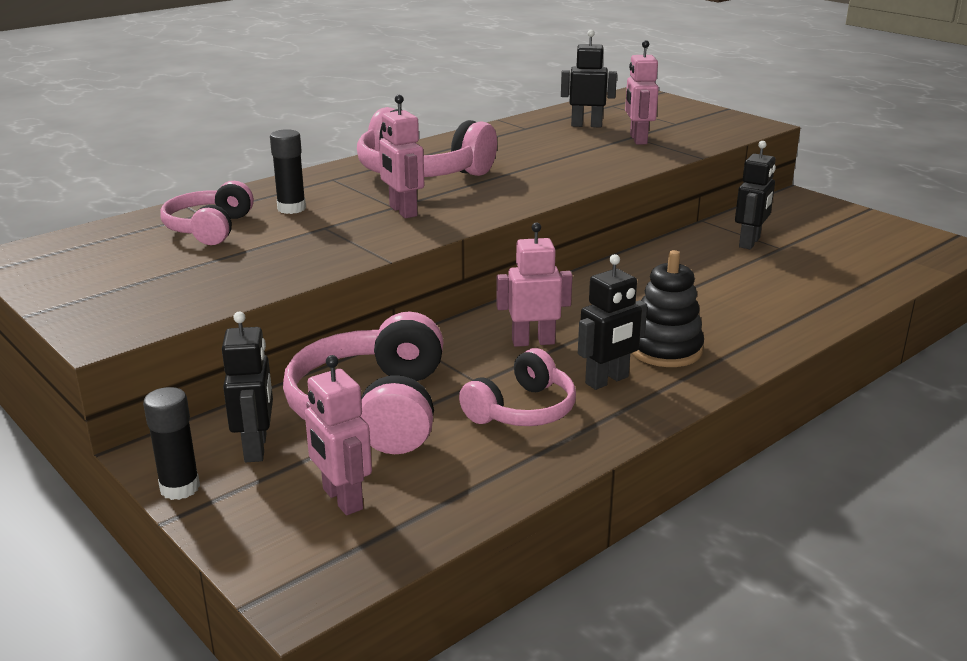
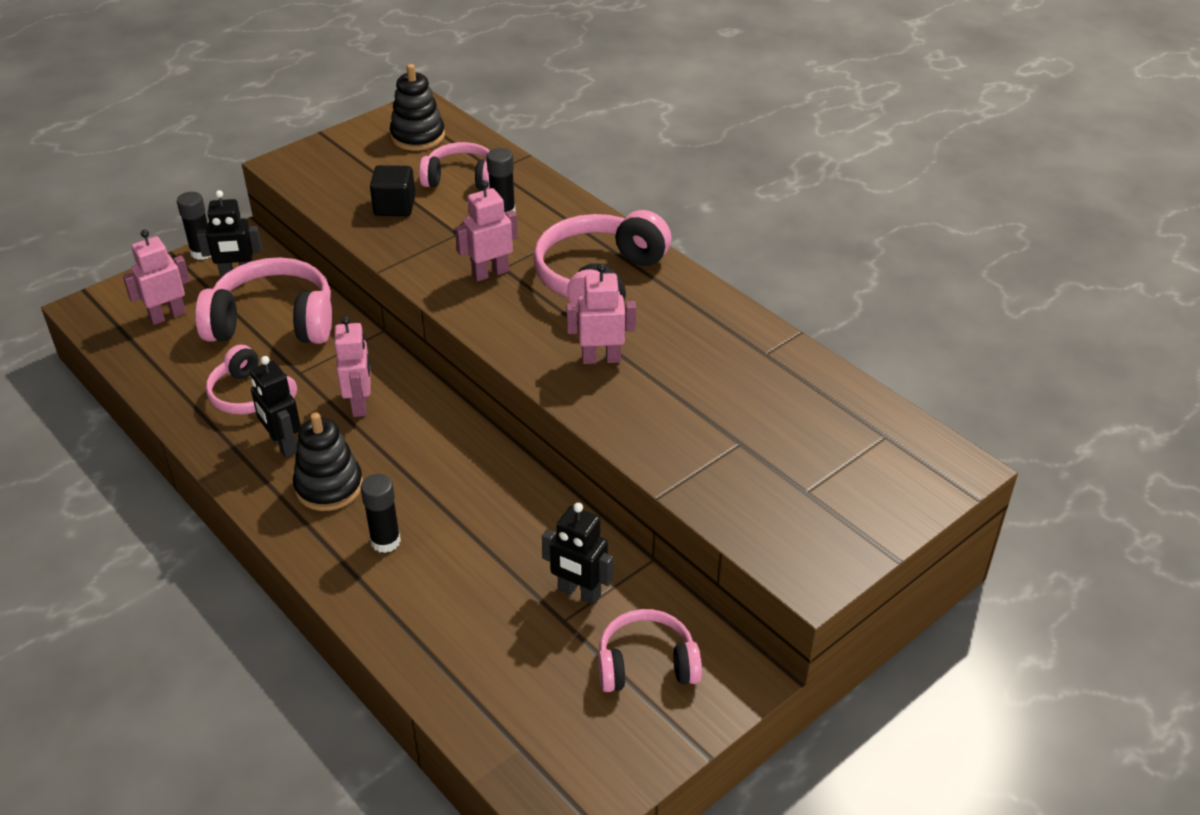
camera: 90 degrees right, 15 degrees up
black robot [561,30,617,128] -> none
pink robot [625,40,659,145] -> pink robot moved to [566,264,636,364]
none -> black glue stick [361,474,401,553]
none -> black cube [370,165,415,216]
none -> black stacking toy [390,64,445,151]
none -> pink headphones [598,609,702,692]

